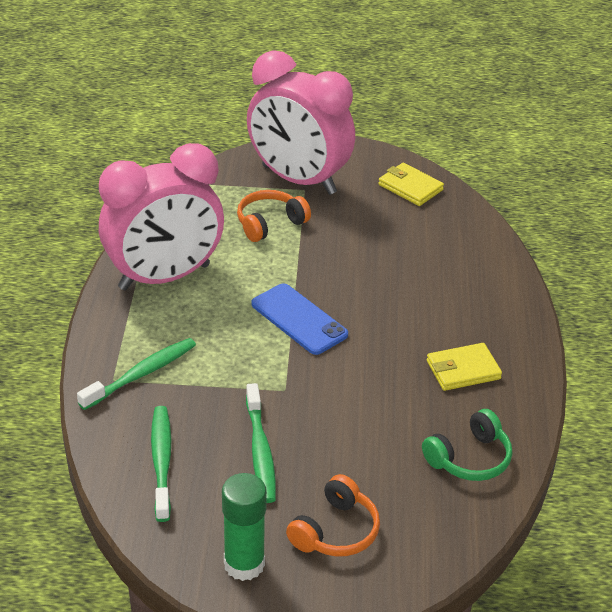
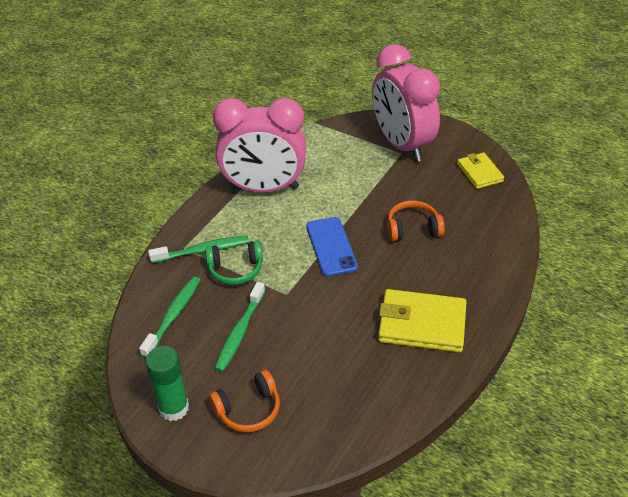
camera: 30 degrees right, 5 degrees up
orange headphones [237,190,311,242] -> orange headphones moved to [388,201,445,241]
green headphones [422,409,512,481] -> green headphones moved to [205,241,263,285]
yellow wallet [427,343,502,391] -> yellow wallet [378,289,467,352], size x1.66

